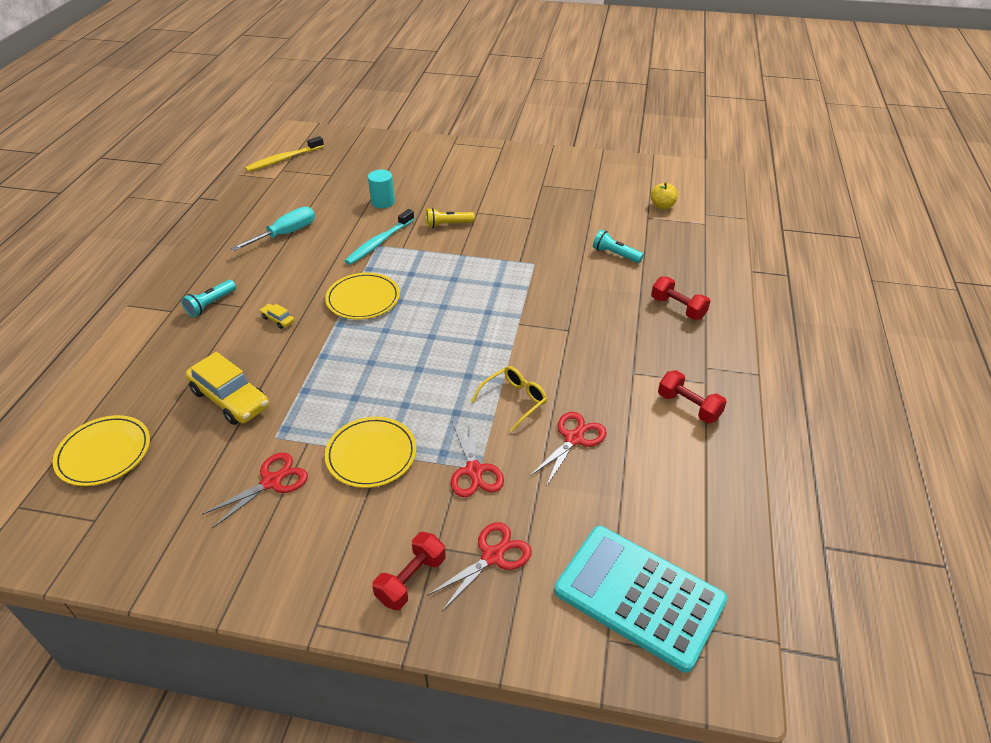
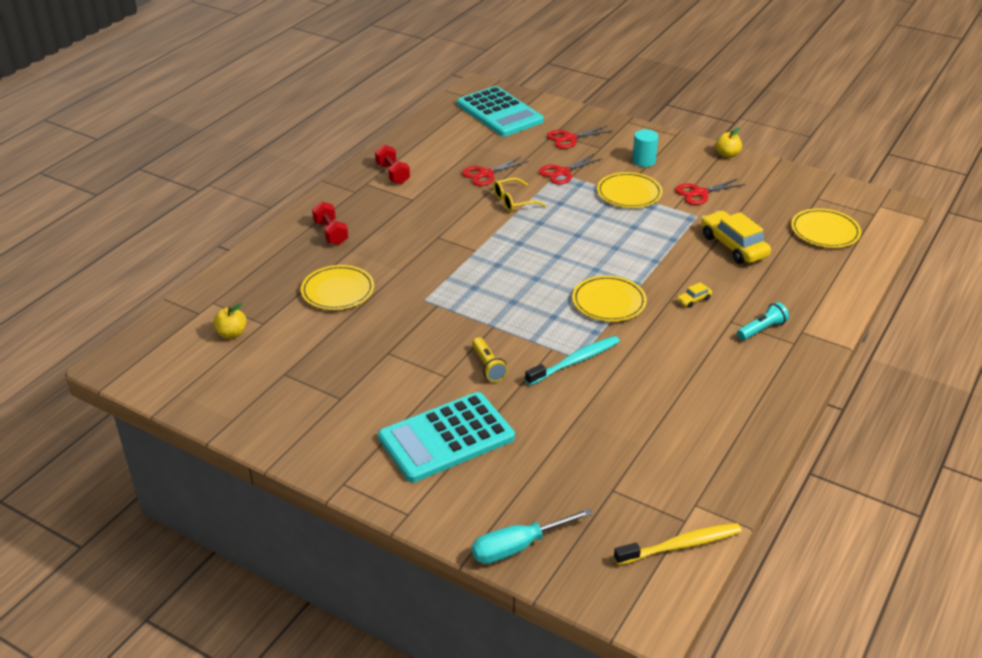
camera: 160 degrees left, 5 degrees down
turquoise screwdriver [231,207,315,251] -> turquoise screwdriver moved to [472,508,592,564]
yellow car [260,304,295,329] -> yellow car turned 90 degrees clockwise [677,282,712,308]
turquoise cylinder [368,170,395,208] -> turquoise cylinder moved to [632,129,659,167]
red dumbbell [372,532,446,610] -> none
yellow flashlight [426,208,475,228] -> yellow flashlight turned 60 degrees clockwise [472,337,508,382]
red scissors [451,419,504,497] -> red scissors turned 135 degrees counterclockwise [538,154,603,184]
turquoise flashlight [593,230,644,263] -> yellow plate [301,265,374,310]
none -> turquoise calculator [378,392,515,482]
none -> yellow apple [716,127,742,158]

